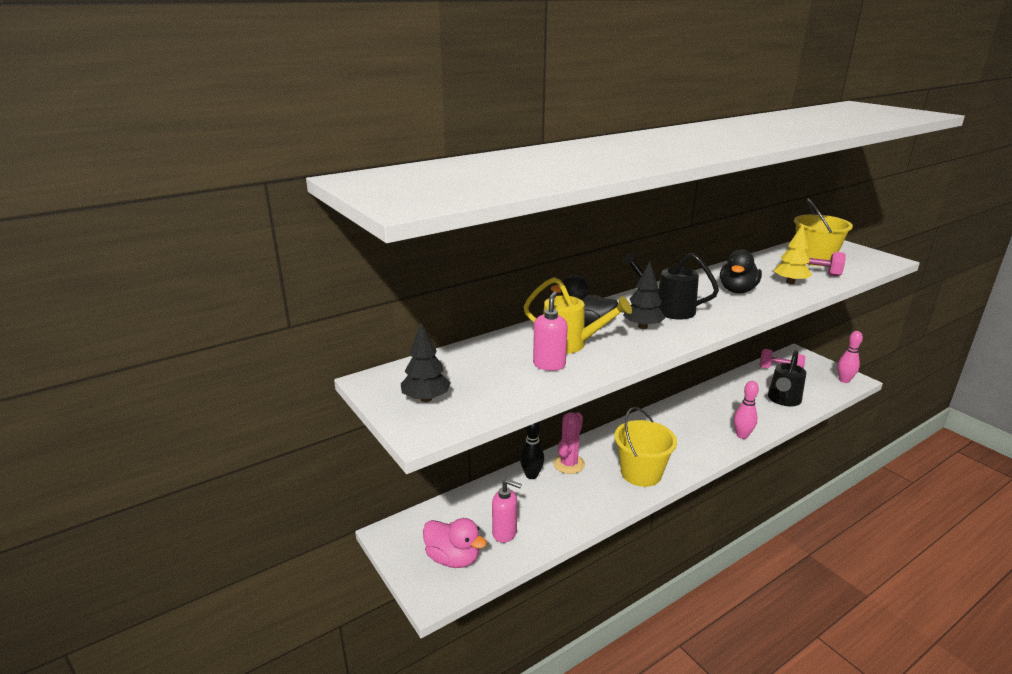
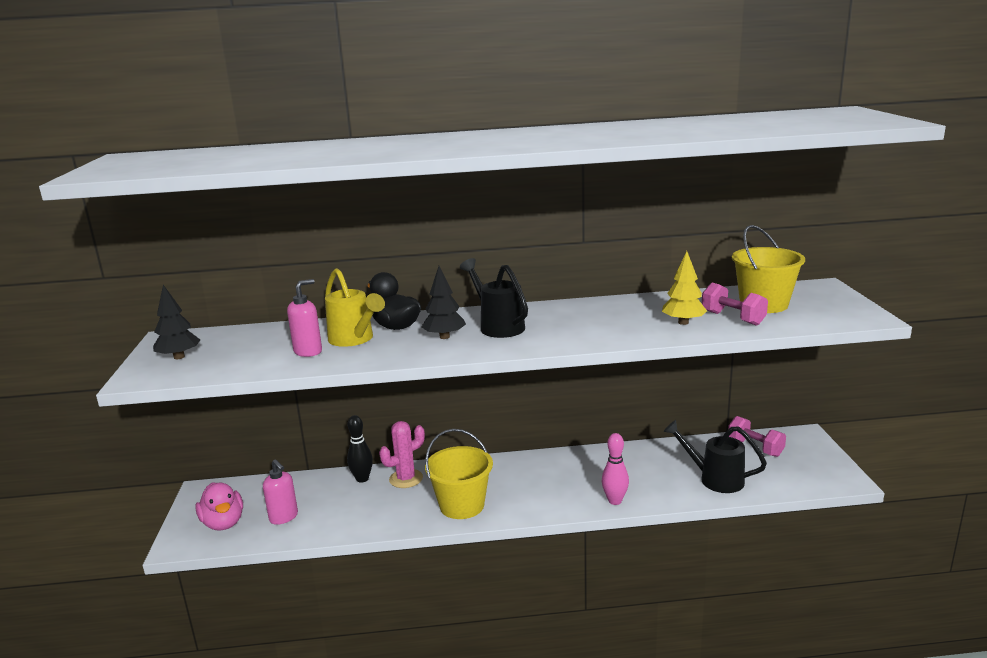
camera: 30 degrees right, 5 degrees down
black duck [720,249,762,293] -> none
black watering can [768,350,806,406] -> black watering can turned 60 degrees clockwise [664,420,767,493]
pink bowling pin [837,331,863,383] -> none

